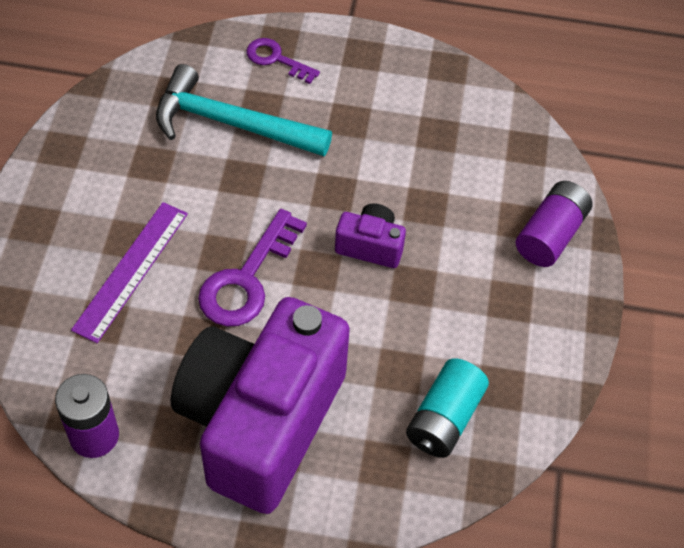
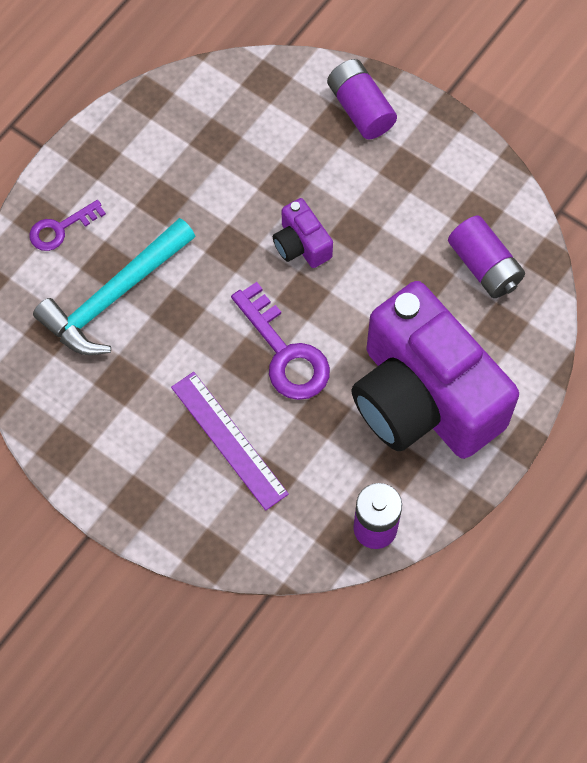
camera: 60 degrees left, 10 degrees up
purple camera [335,204,406,268] -> purple camera turned 75 degrees counterclockwise [273,198,333,268]
turquoise battery [406,358,489,458] -> purple battery [448,215,525,298]

